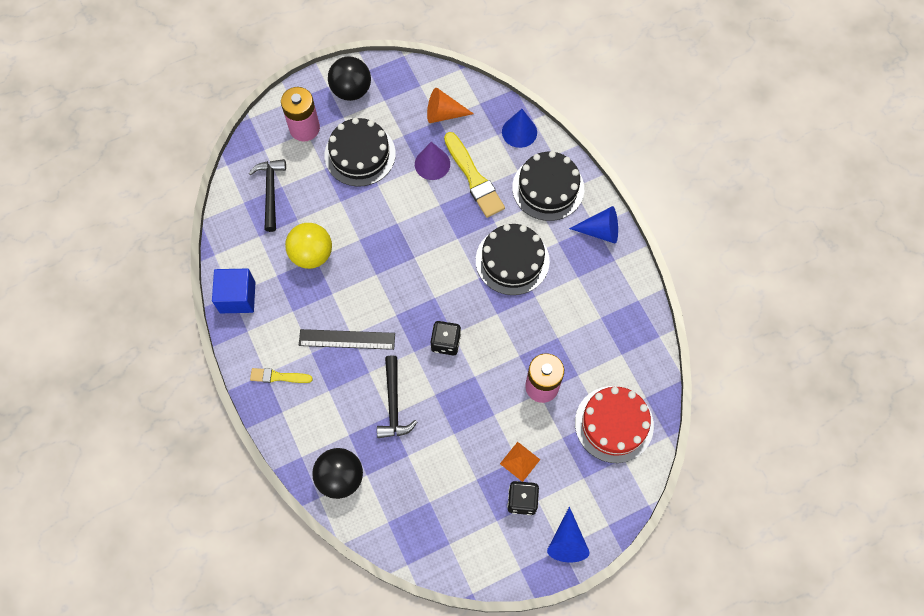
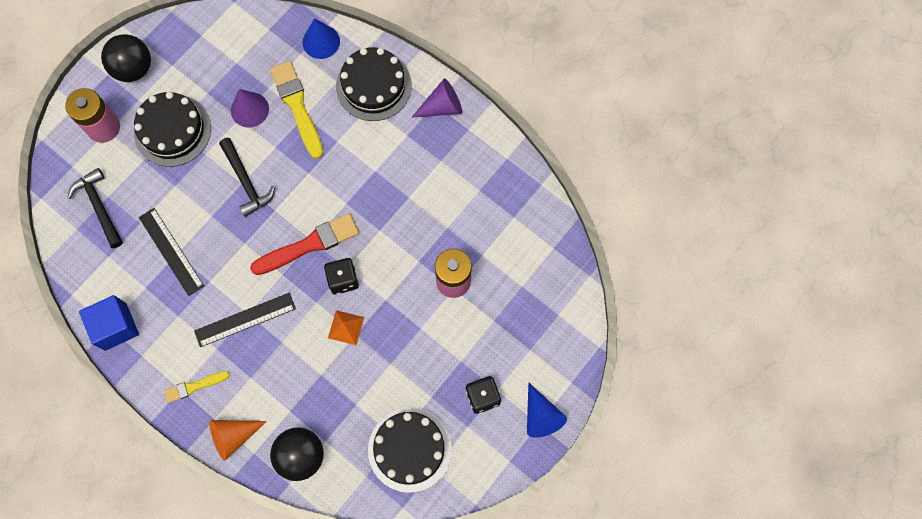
camera: 25 degrees left, 5 degrees up
yellow ball [285,223,332,269] -> black ruler [139,208,204,296]
black hammer [377,355,417,438] -> black hammer moved to [219,138,275,217]
orange cone [427,88,474,123] -> orange cone moved to [209,420,267,461]
yellow brush [444,132,505,218] -> yellow brush turned 150 degrees counterclockwise [270,61,323,159]
black cake [476,224,550,295] -> black cake moved to [368,407,452,493]
orange pyramid [500,442,540,482] -> orange pyramid moved to [328,310,364,345]
blue cone [569,206,618,244] -> purple cone [411,78,462,118]
red cake [575,386,654,463] -> none
none -> red brush [250,213,359,275]

